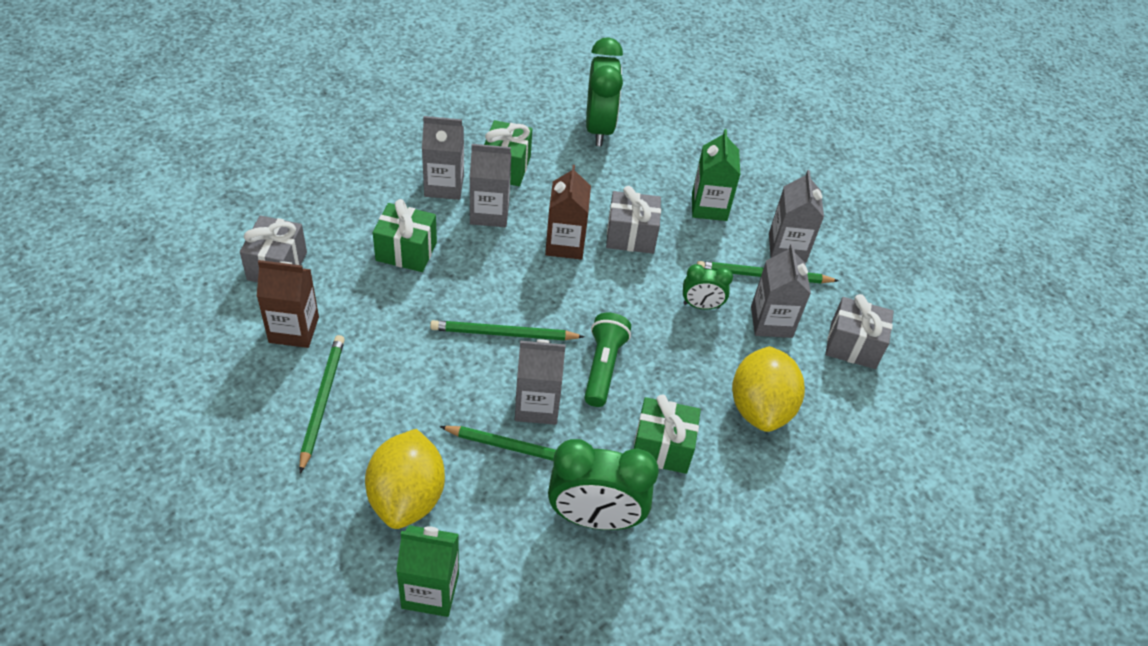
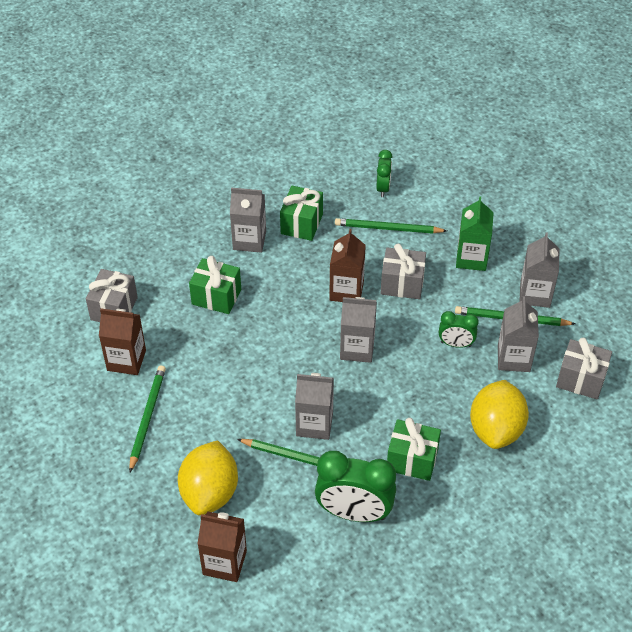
camera: 10 degrees right, 0 degrees up
green carton [396,525,459,617] -> brown carton [197,512,247,582]
green pencil [430,320,584,340] -> green pencil moved to [335,218,447,234]
grey carton [470,144,511,227] -> grey carton moved to [340,297,377,363]
green flashlight [584,313,631,407] -> none
green clock [586,37,623,146] -> green clock [376,150,392,197], size x0.54

